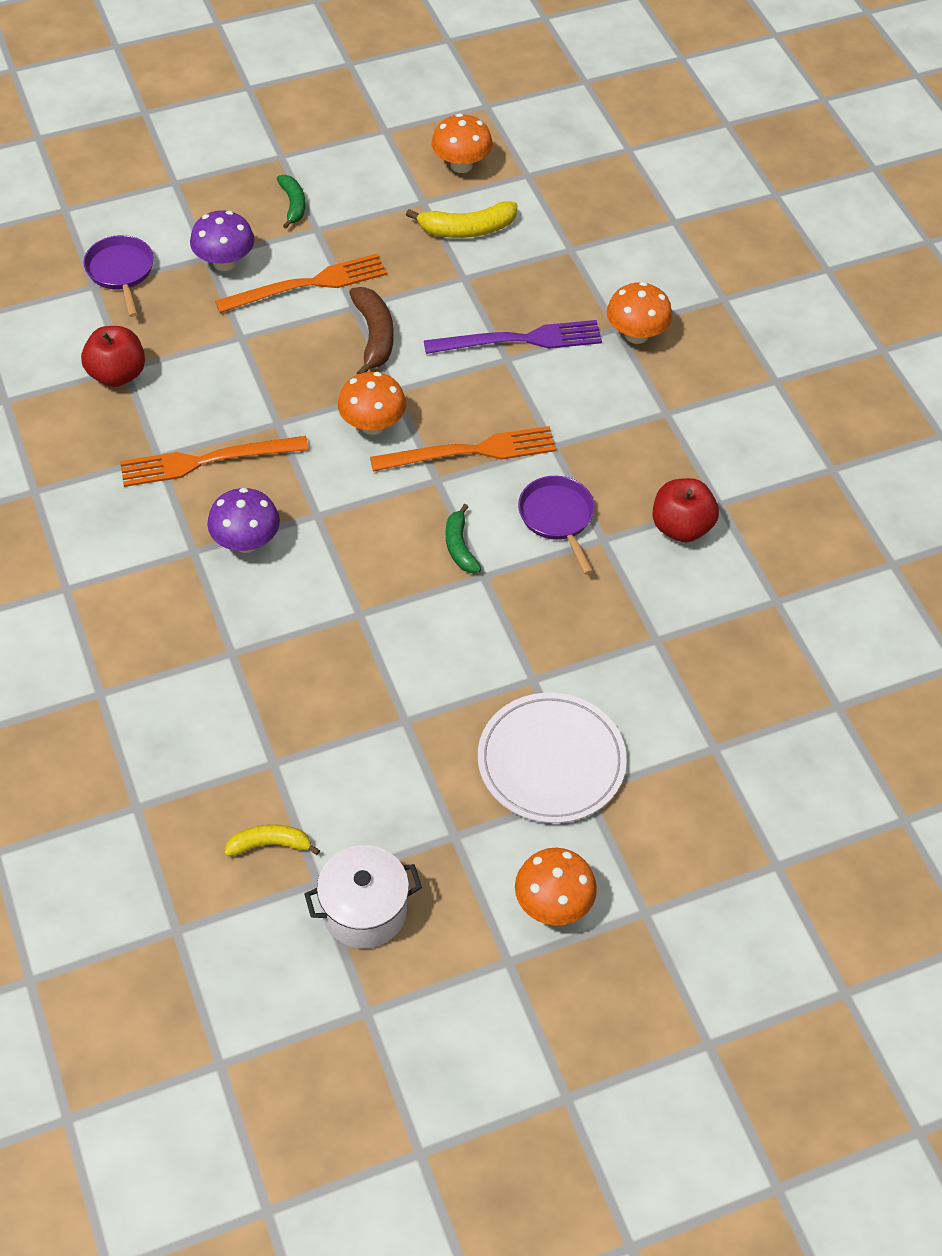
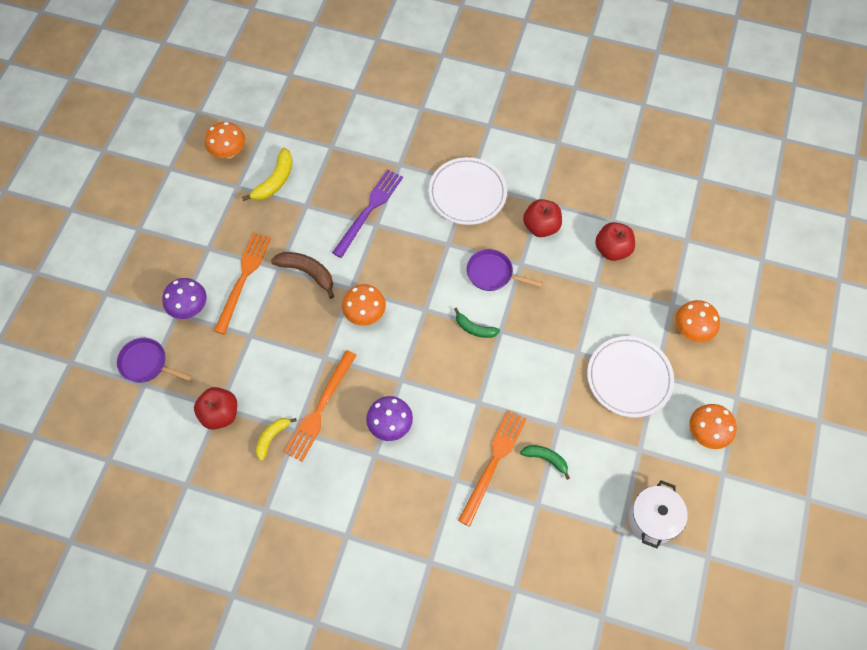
camera: 50 degrees left, 10 degrees up
yellow banana [224,824,320,856] -> yellow banana moved to [256,418,297,461]
green banana [277,175,305,229] -> green banana moved to [520,445,570,480]
orange fork [370,426,556,472] -> orange fork moved to [458,410,527,527]
orange mushroom [607,282,673,344] -> orange mushroom moved to [675,300,720,342]
none -> white plate [428,157,507,225]
none -> red apple [595,222,635,261]

